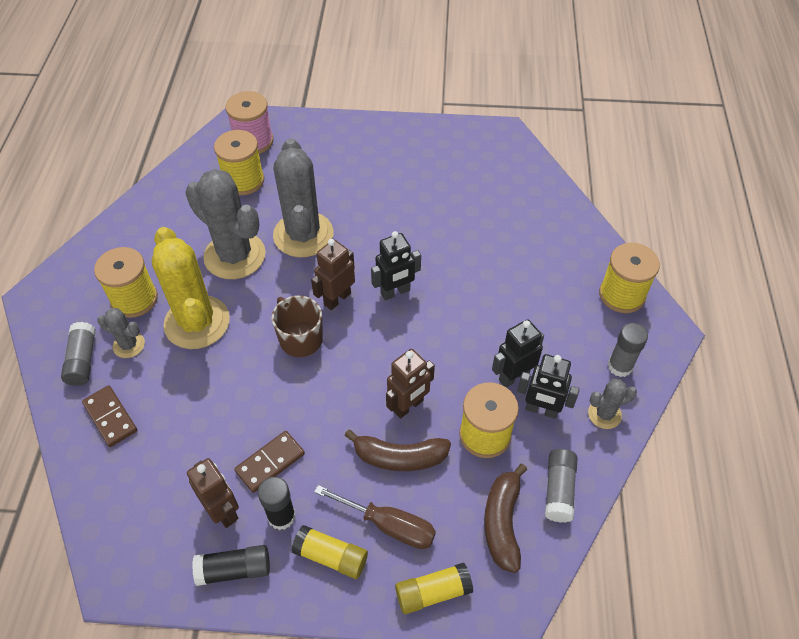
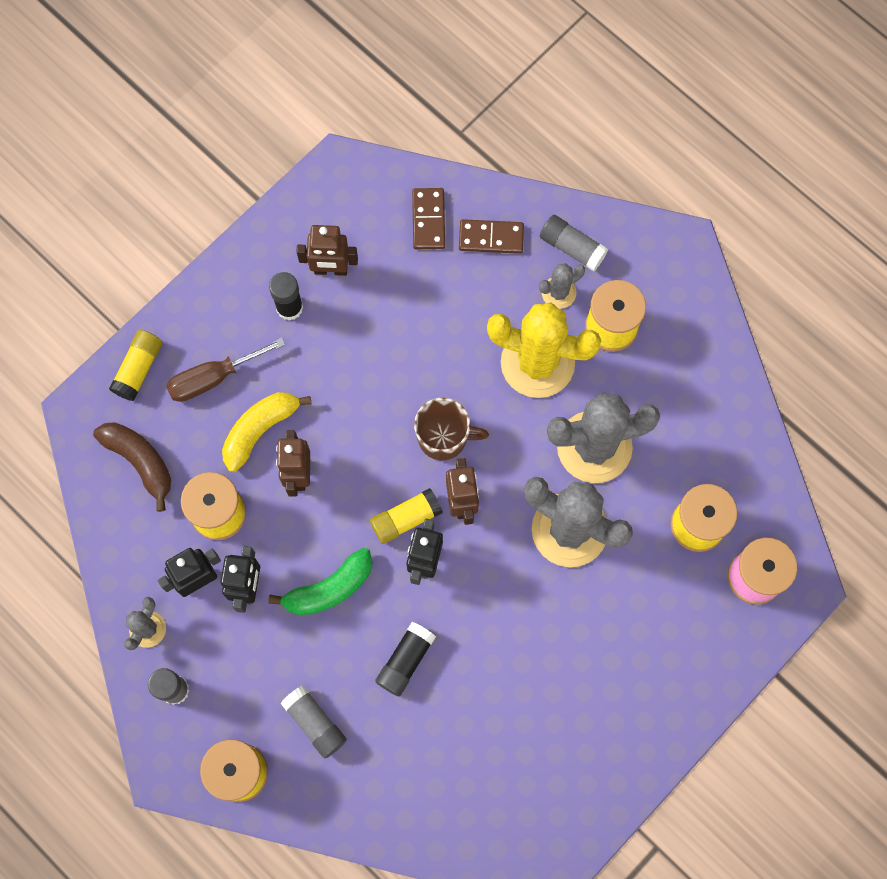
camera: 130 degrees right, 20 degrees up
black glue stick [192,545,270,586] -> black glue stick moved to [375,622,436,696]
brown domino [234,431,305,493] -> brown domino moved to [412,188,445,249]
yellow glue stick [291,525,368,579] -> yellow glue stick moved to [370,488,443,544]
brown banana [344,430,451,471] -> yellow banana [222,392,312,472]
grey glue stick [545,449,577,523] -> grey glue stick moved to [281,685,347,758]
none -> green banana [268,548,373,616]

